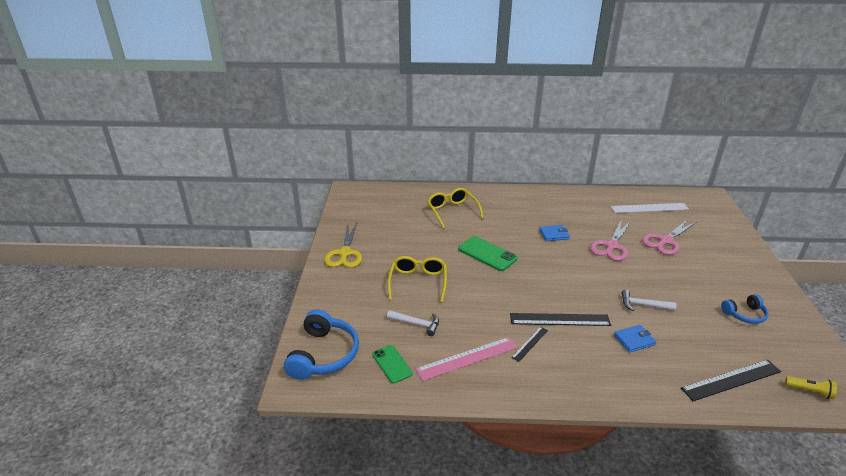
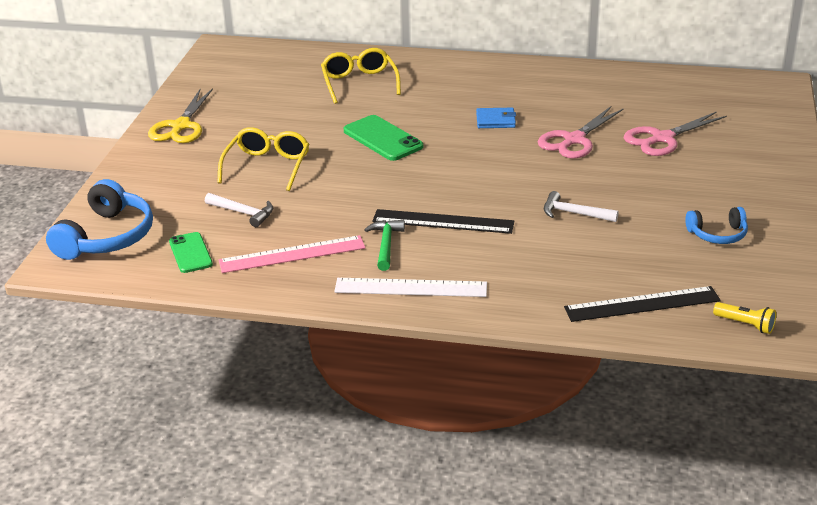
camera: 10 degrees right, 0 degrees up
black ruler [511,326,548,362] -> green hammer [364,220,405,271]
white ruler [611,203,689,213] -> white ruler moved to [334,278,487,297]
blue wallet [614,325,656,353] -> none

